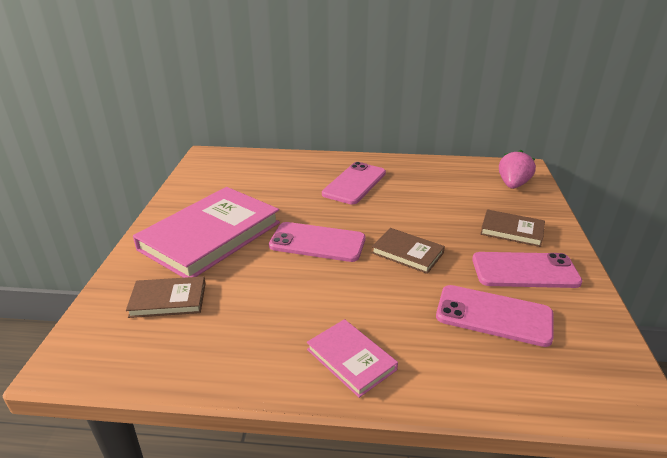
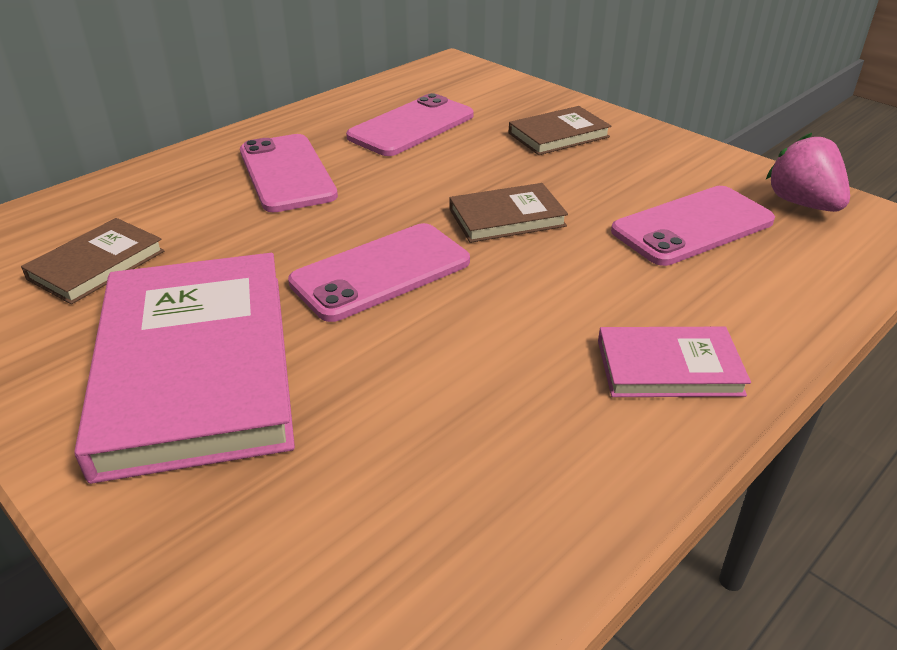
camera: 50 degrees left, 5 degrees up
brown book [126,276,206,318] -> brown book moved to [21,218,165,304]
pink phone [472,252,583,288] -> pink phone moved to [346,93,474,156]
pink strawberry [499,150,536,189] -> pink strawberry moved to [766,133,850,212]

